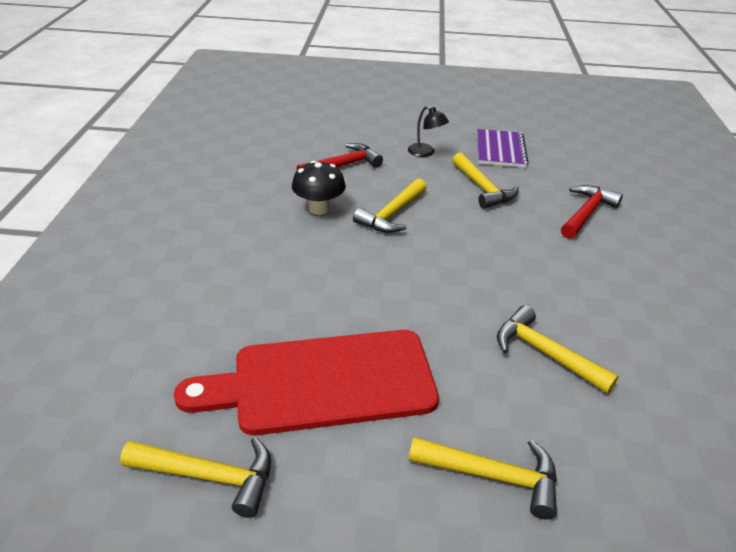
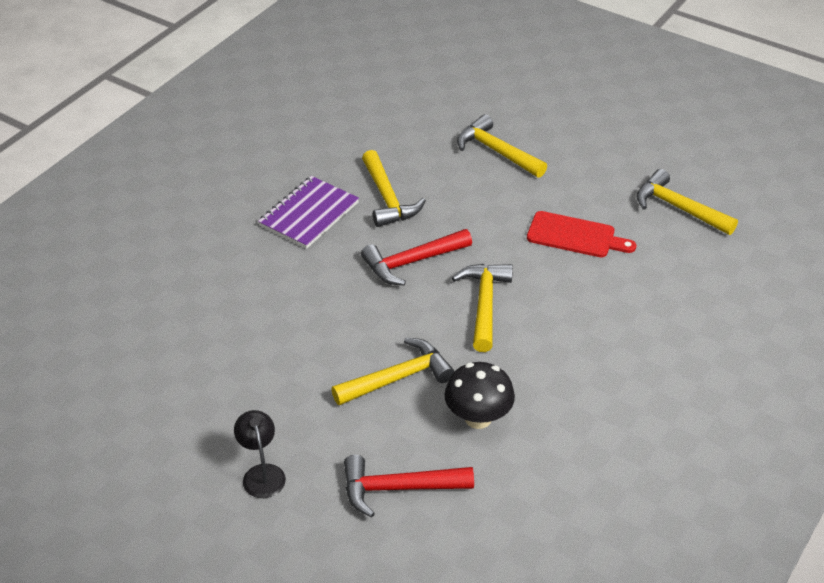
camera: 150 degrees left, 5 degrees up
red cutting board [174,330,439,435] -> red cutting board [527,211,636,257], size x0.51
yellow hammer [452,153,519,209] -> yellow hammer moved to [452,264,513,352]
purple notebook [477,129,529,168] -> purple notebook moved to [258,176,359,249]
red hammer [561,185,623,239] -> red hammer moved to [361,229,472,286]

